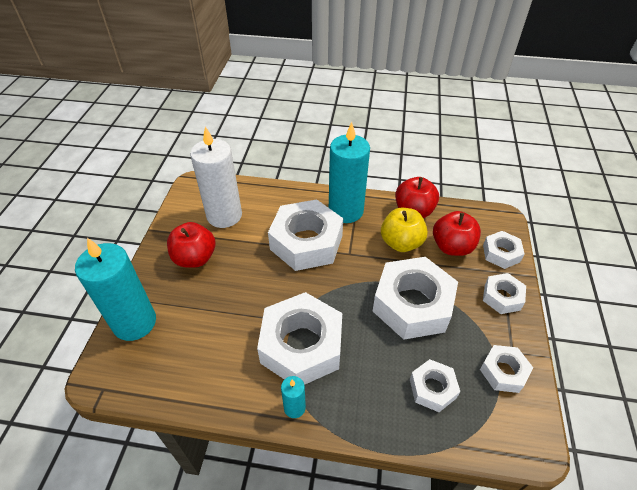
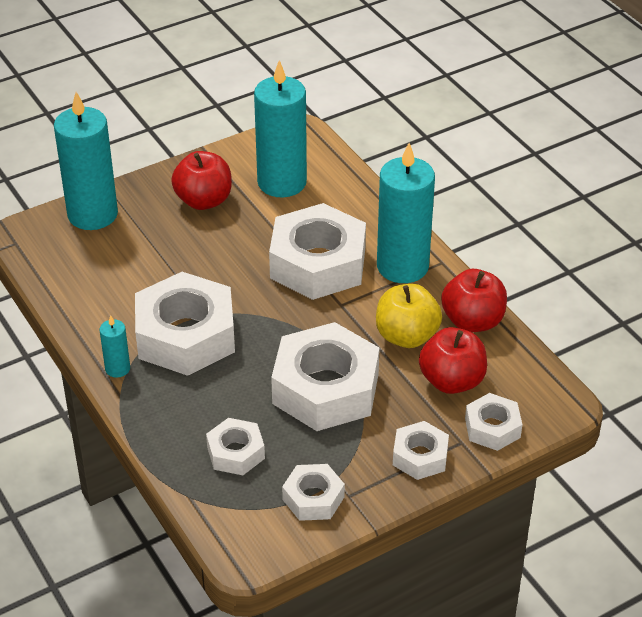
camera: 50 degrees right, 5 degrees down
white candle [190,126,242,228] -> turquoise candle [254,60,307,197]

